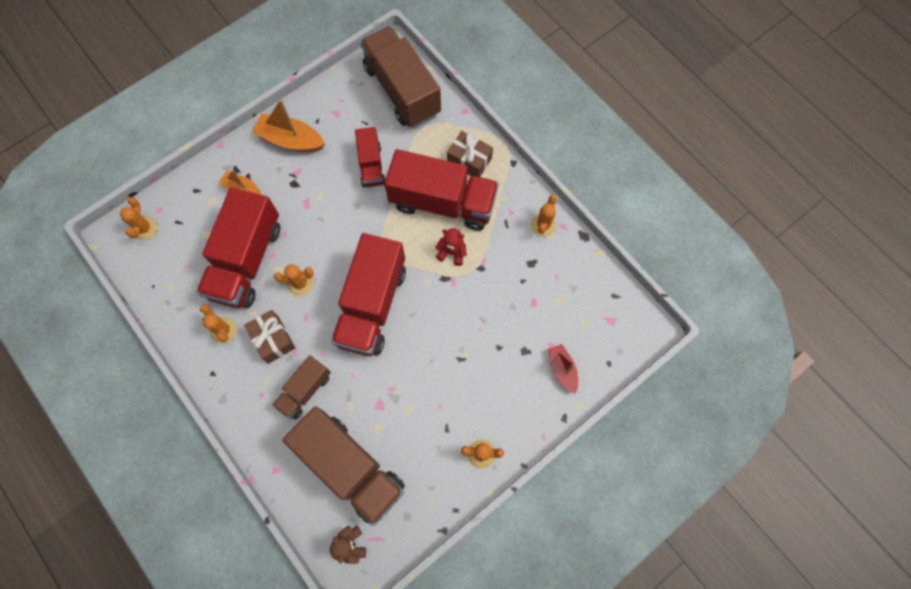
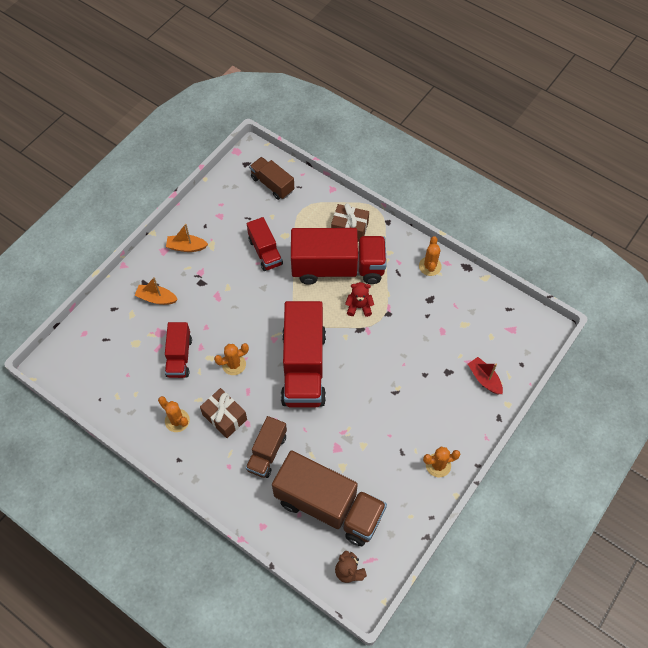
camera: 15 degrees left, 10 degrees down
orange cactus [120,197,157,240] -> none
red truck [196,187,280,308] -> red truck [165,322,192,378], size x0.54
orange boat [252,99,325,152] -> orange boat [166,224,208,252], size x0.62
brown truck [360,26,441,128] -> brown truck [249,157,294,200], size x0.54

